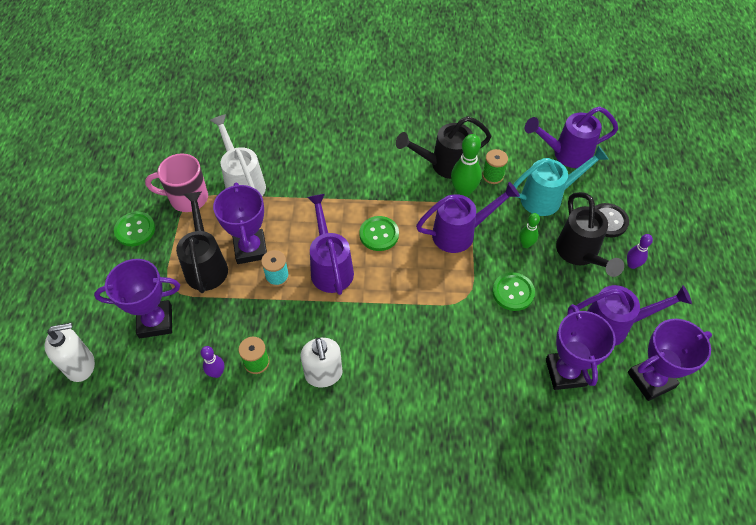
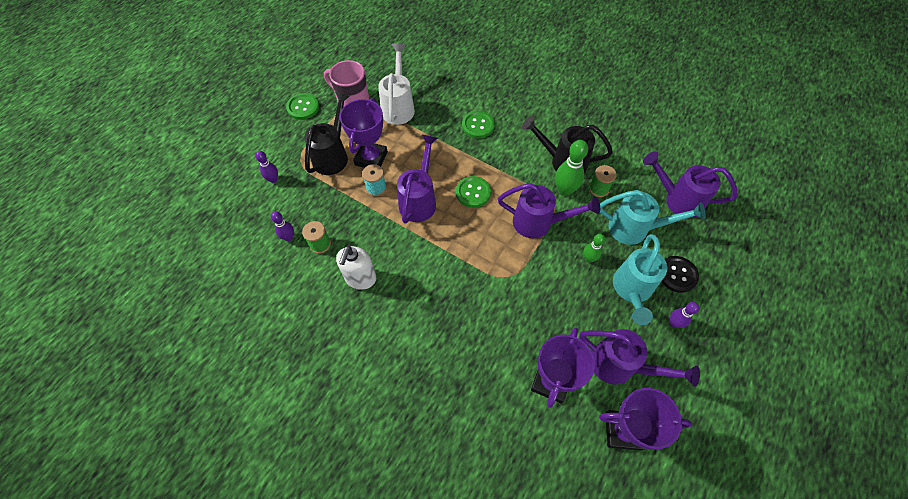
camera: 30 degrees right, 5 degrees up
white soap dispenser [45,323,95,382] -> none
purple trophy [94,259,180,338] -> purple bowling pin [255,151,278,183]
green button [492,272,535,311] -> green button moved to [462,111,495,139]
black watering can [556,192,624,277] -> turquoise watering can [613,234,667,325]

